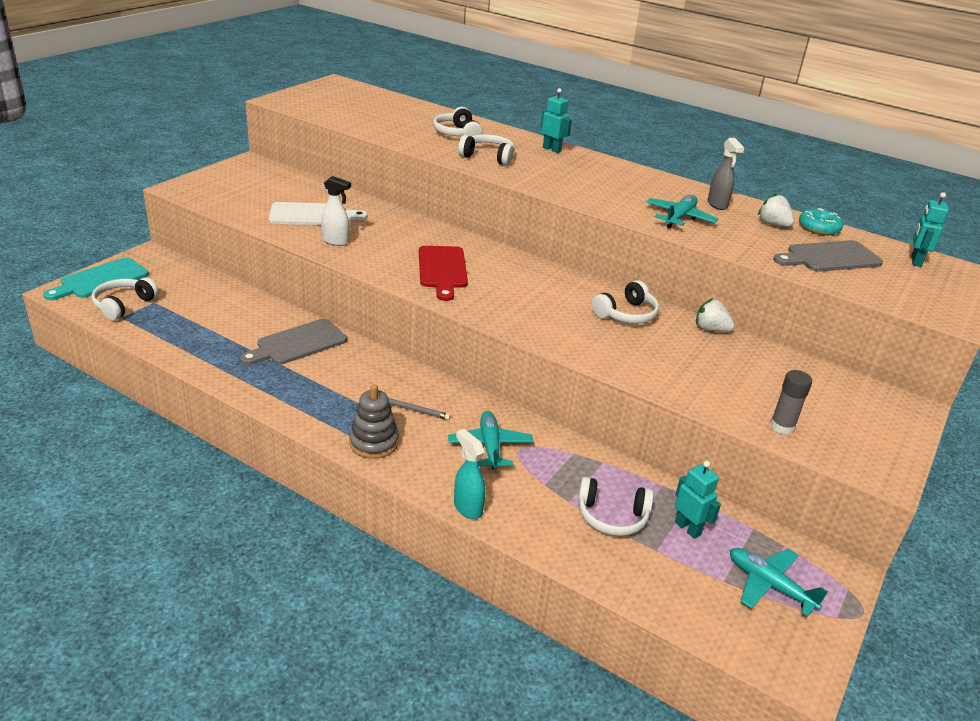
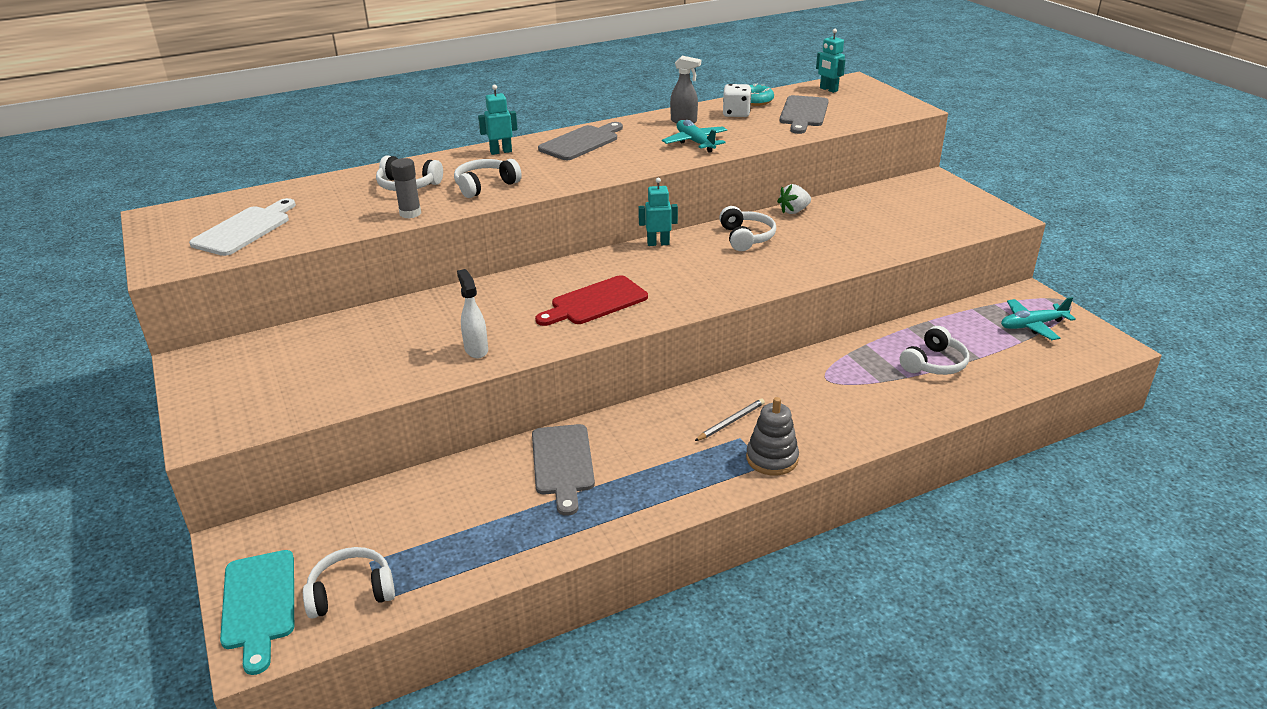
camera: 55 degrees left, 0 degrees up
white headphones [91,278,159,321] -> white headphones turned 105 degrees clockwise [303,547,395,619]
white cutting board [269,202,367,225] -> white cutting board moved to [189,198,296,256]
white spray bottle [321,176,351,246] -> white spray bottle turned 75 degrees counterclockwise [457,269,488,358]
red cutting board [419,246,468,301] -> red cutting board turned 120 degrees clockwise [535,275,648,326]
turquoise plane [448,411,533,470] -> none
turquoise spray bottle [454,429,485,519] -> none
turquoise robot [675,461,721,539] -> turquoise robot moved to [638,178,678,246]
white strawberry [758,193,795,227] -> white dice [723,84,751,117]
grey glue stick [770,370,812,435] -> grey glue stick moved to [391,158,421,219]
none -> grey cutting board [538,122,623,160]

